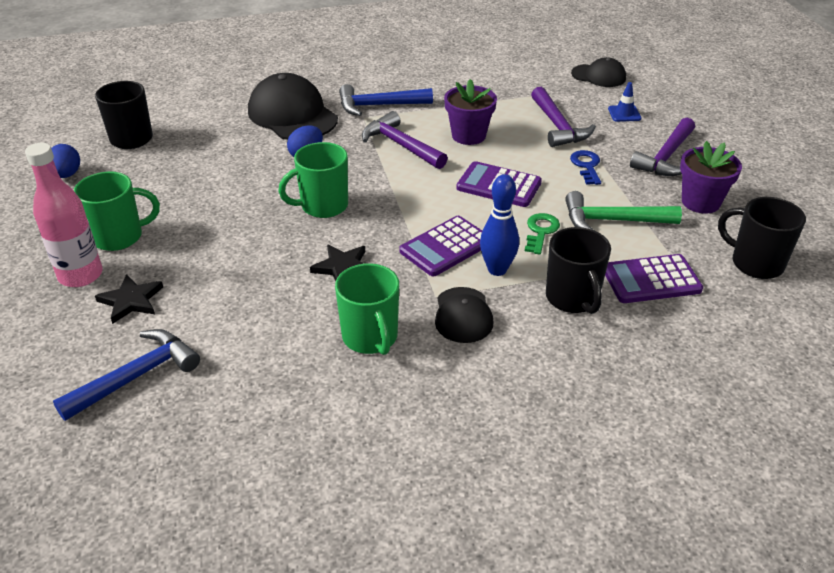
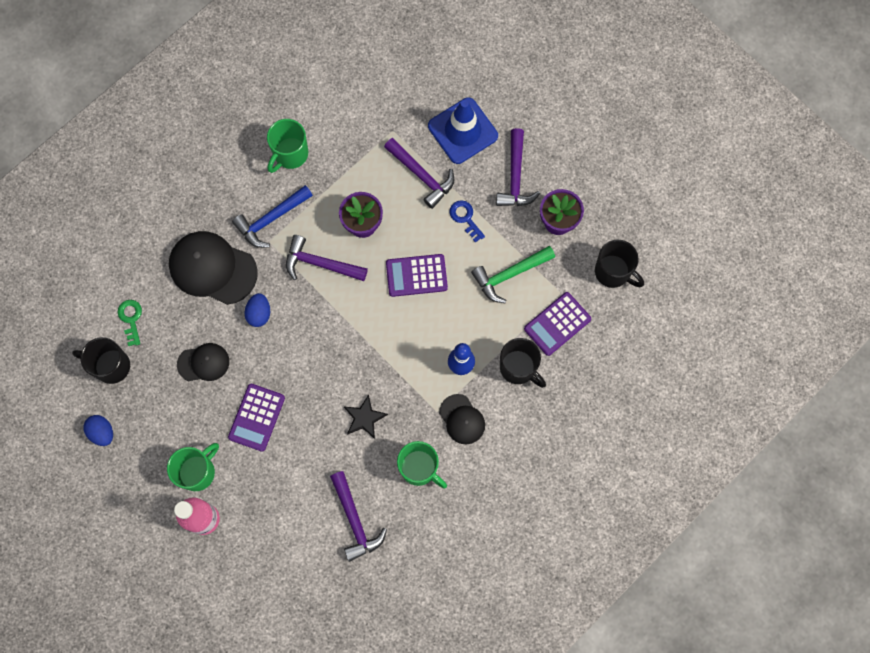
camera: 30 degrees left, 35 degrees up
blue hammer [53,329,200,421] -> none
black star [95,274,163,324] -> none
green mug [278,142,348,218] -> green mug moved to [267,119,308,173]
purple calculator [399,216,482,276] -> purple calculator moved to [228,384,285,451]
green key [525,213,560,255] -> green key moved to [118,300,142,346]
black cap [571,57,626,87] -> black cap moved to [177,343,229,381]
blue traffic cone [608,82,641,122] -> blue traffic cone [428,98,498,164], size x2.27
black mug [718,197,806,279] -> black mug turned 150 degrees counterclockwise [595,240,644,288]
none -> purple hammer [330,471,387,562]

